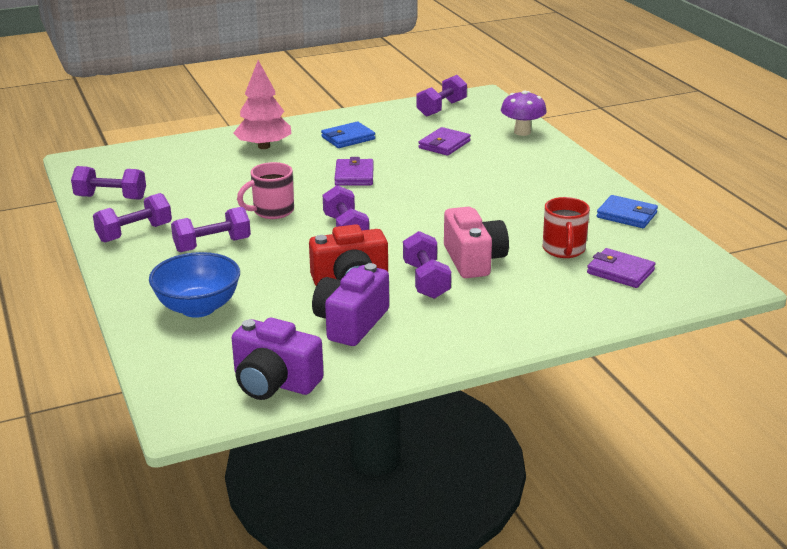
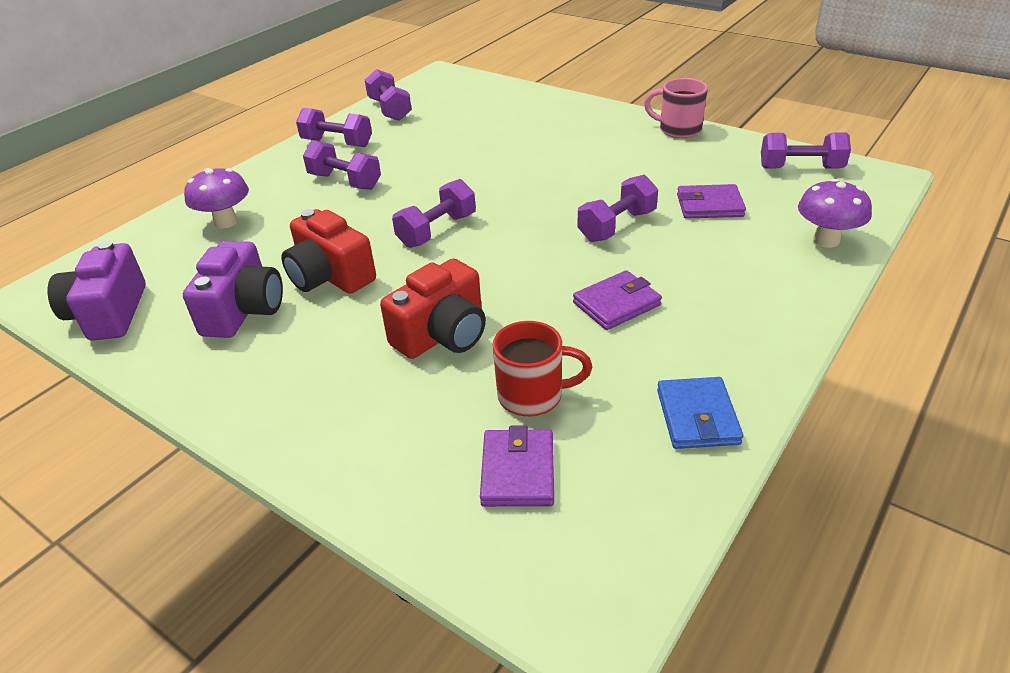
camera: 60 degrees right, 10 degrees up
blue bowl [149,252,240,318] -> purple mushroom [184,168,249,229]
pink tree [234,60,291,149] -> none
pink mug [237,162,294,219] -> pink mug moved to [644,78,708,139]
purple camera [312,263,389,346] -> purple camera turned 105 degrees clockwise [183,241,283,338]
blue wallet [321,122,375,148] -> none
purple wallet [334,157,374,186] -> purple wallet moved to [573,270,662,330]
purple dumbbell [403,231,451,299] -> purple dumbbell moved to [578,175,658,242]
pink camera [444,207,509,278] -> red camera [380,259,486,359]
red mug [542,197,590,258] -> red mug turned 150 degrees counterclockwise [493,321,592,416]

